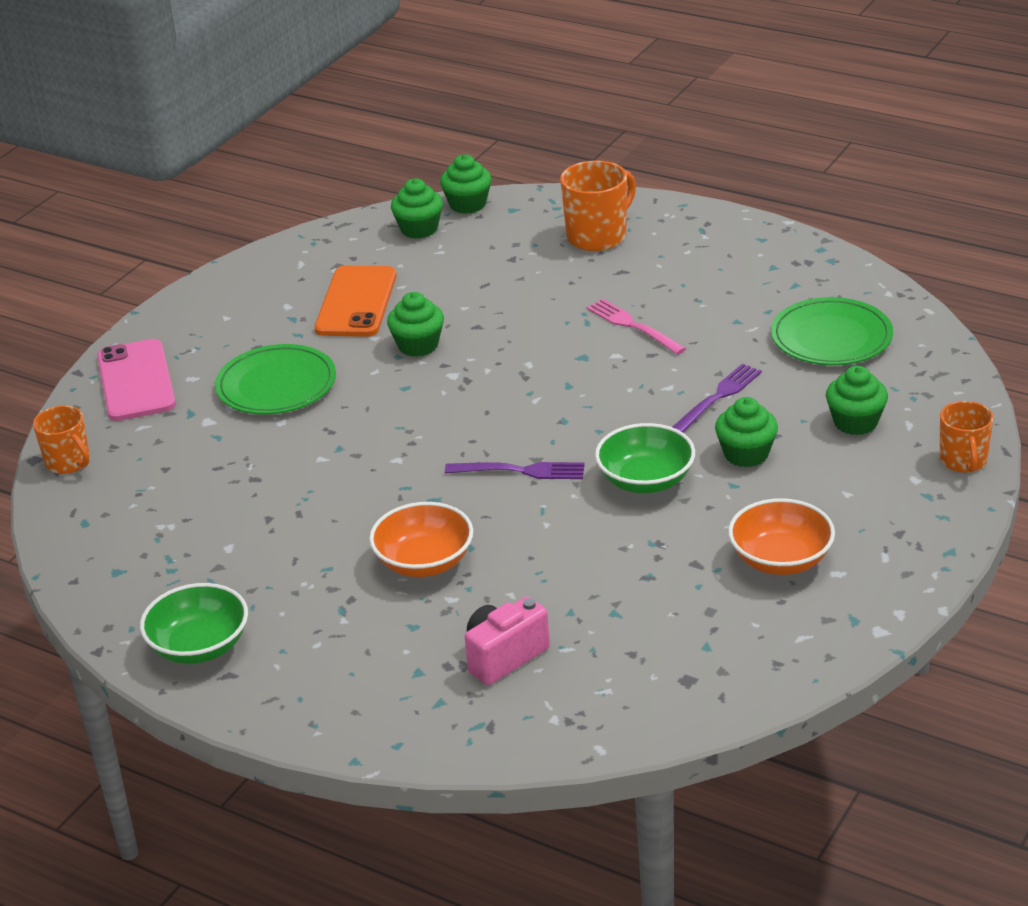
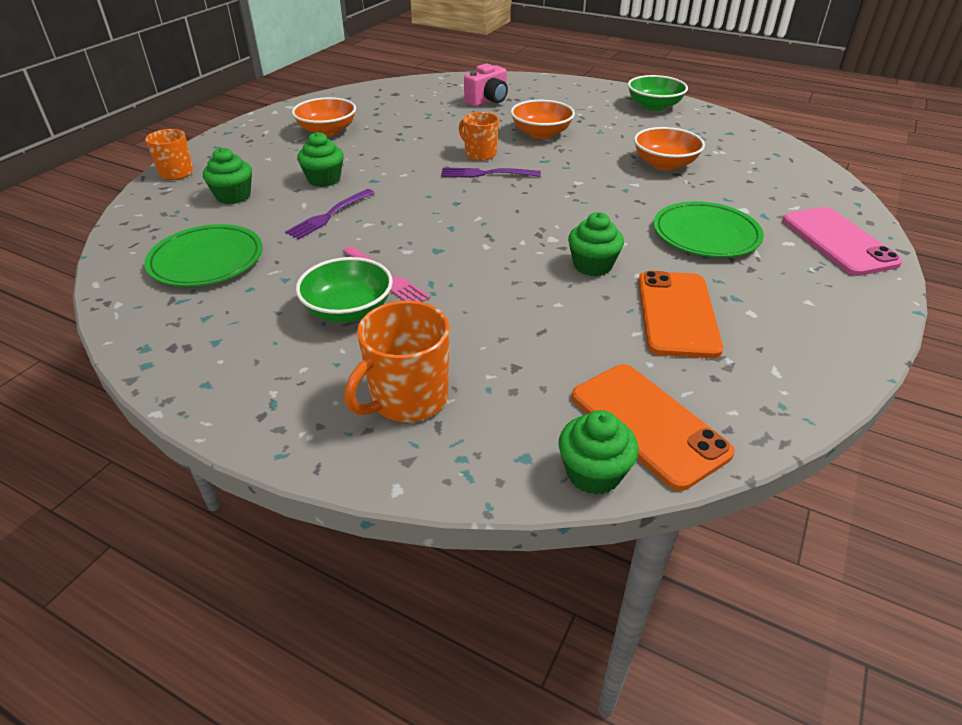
camera: 175 degrees right, 5 degrees up
orange mug [33,405,90,474] -> orange mug moved to [459,112,499,161]
green cupcake [391,179,443,239] -> orange phone [572,364,735,491]
green bowl [595,423,695,493] -> green bowl moved to [296,257,393,322]
none -> orange bowl [634,127,705,170]

